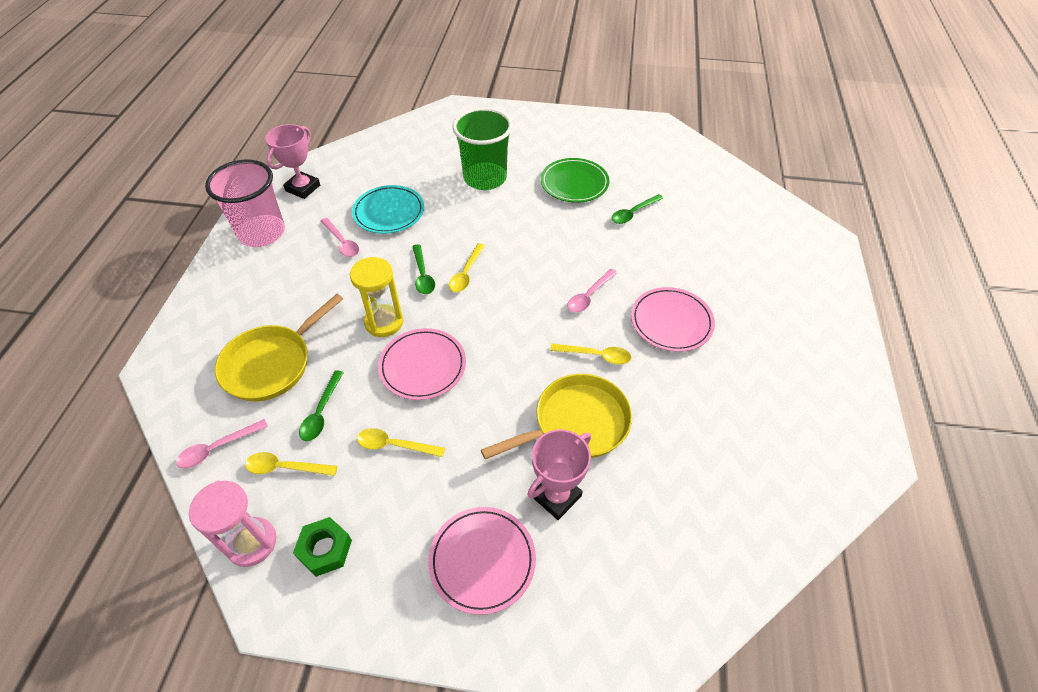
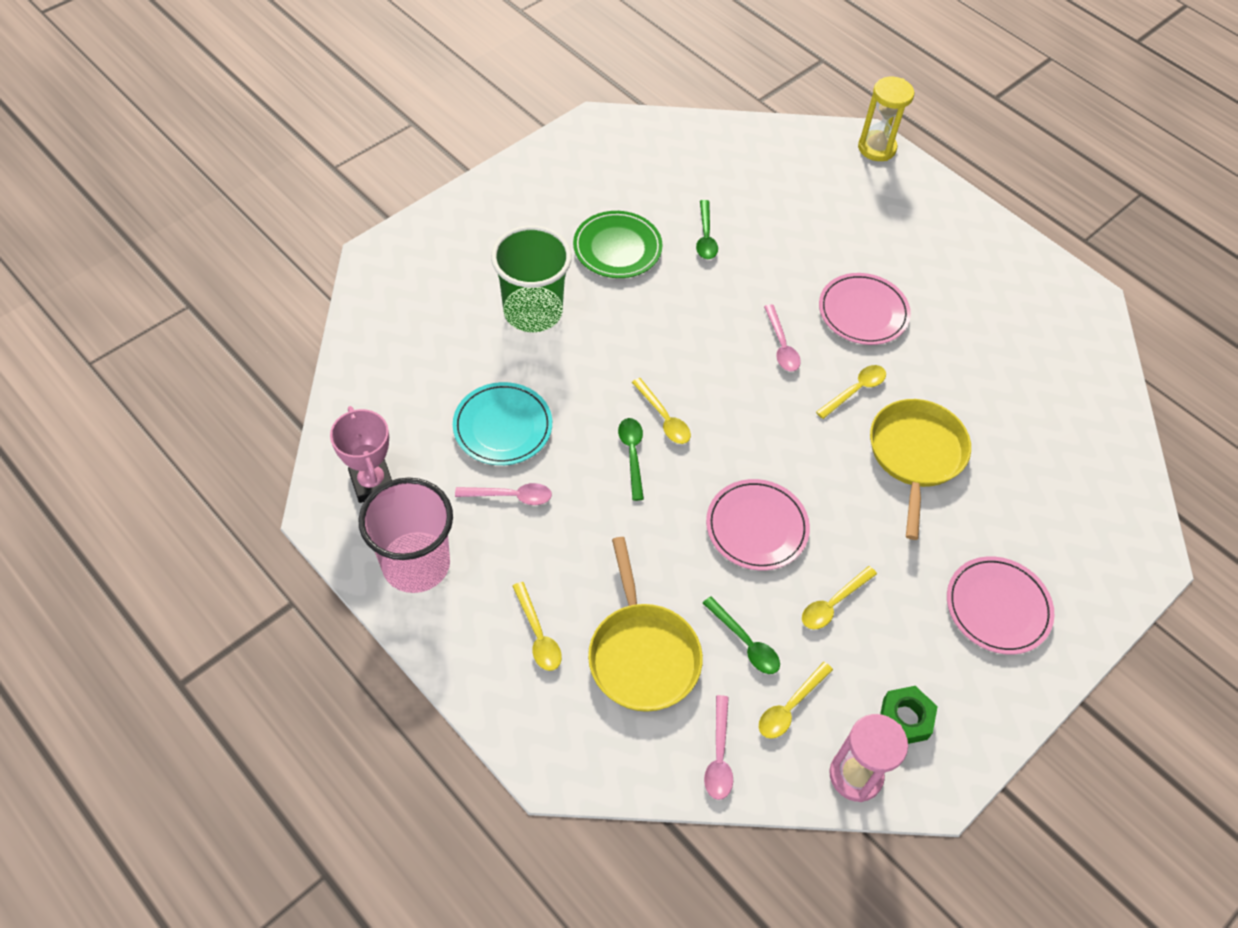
camera: 55 degrees left, 5 degrees up
yellow hourglass [350,257,403,337] -> yellow hourglass moved to [858,77,914,161]
green spoon [412,244,435,294] -> green spoon turned 120 degrees counterclockwise [618,418,644,501]
pink trophy [527,429,591,520] -> none
none -> yellow spoon [513,582,562,671]

